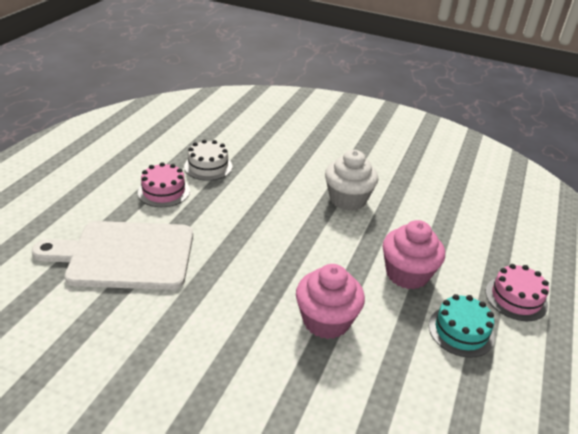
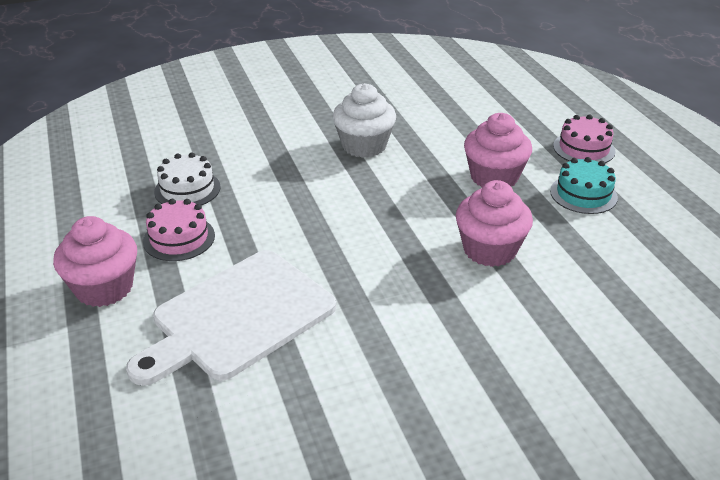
camera: 40 degrees left, 0 degrees up
none -> pink cupcake [53,216,137,307]

